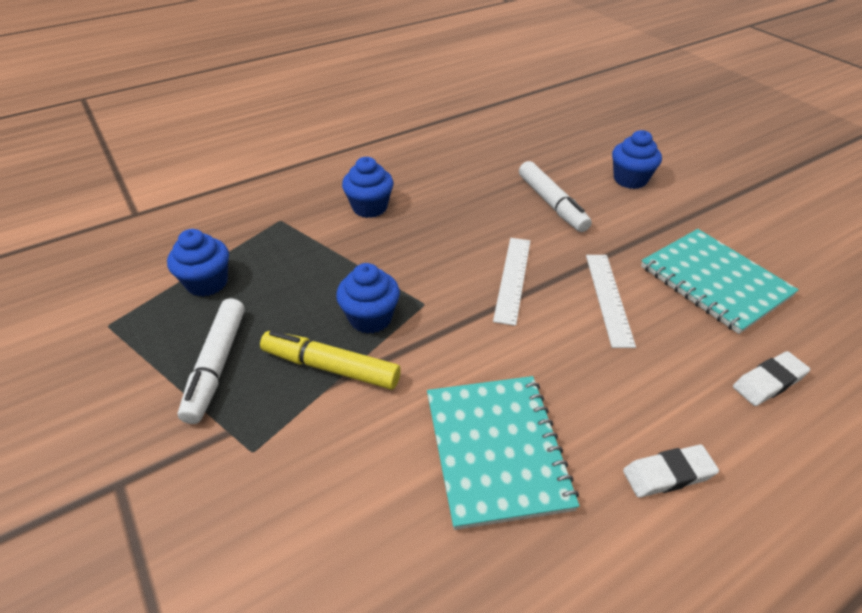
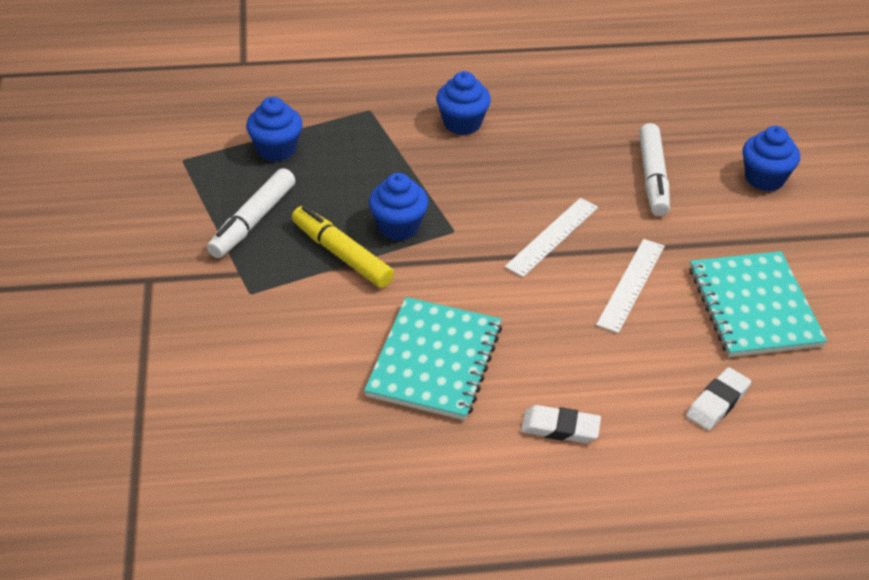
camera: 25 degrees right, 0 degrees up
white eraser [733,351,810,406] -> white eraser turned 45 degrees counterclockwise [686,367,751,431]

